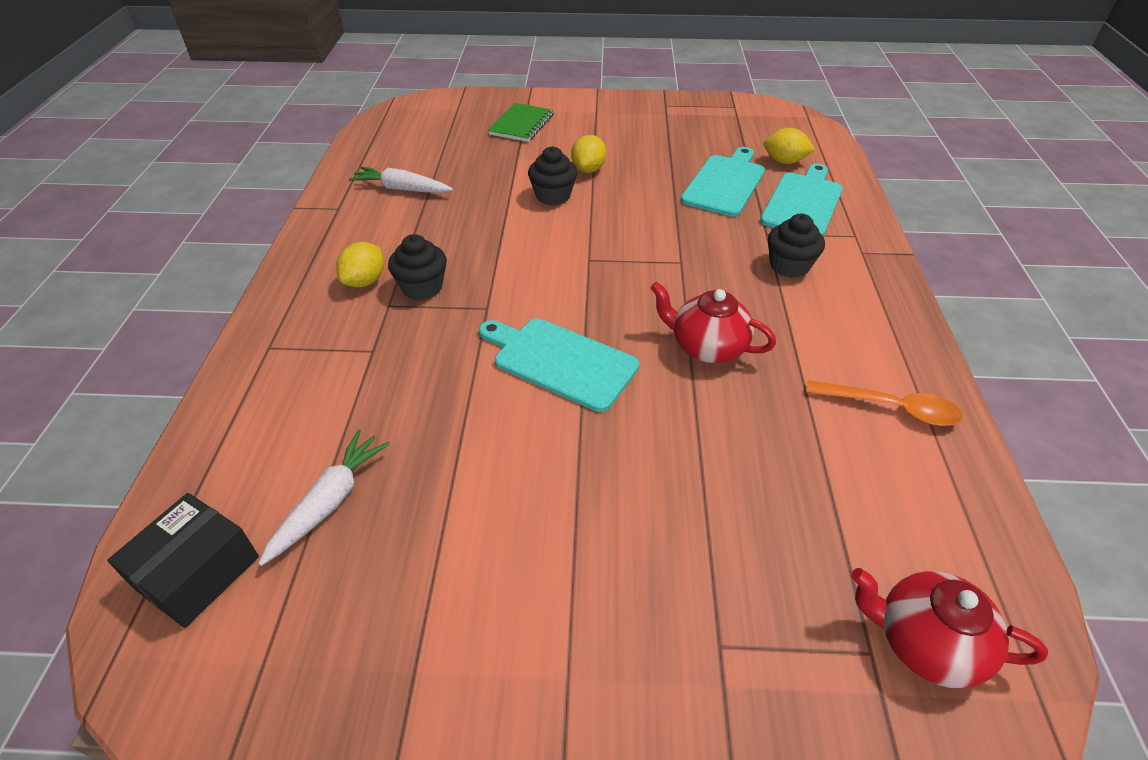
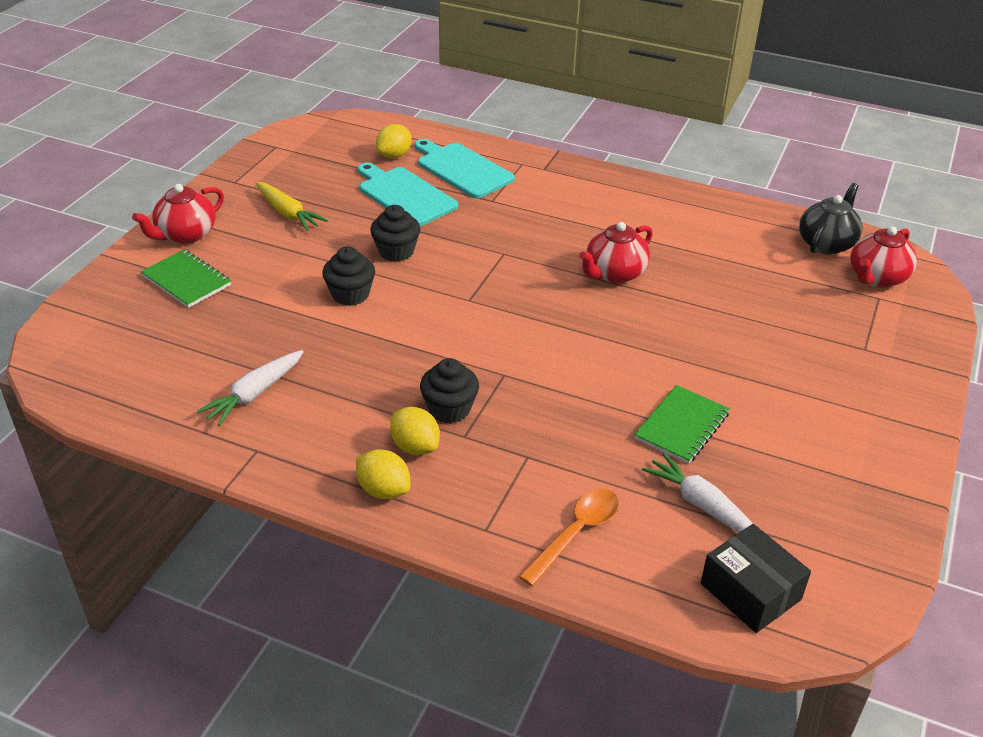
camera: 70 degrees left, 5 degrees down
turquoise cutting board [479,318,639,412] -> none
yellow lemon [571,135,606,173] -> yellow lemon moved to [356,449,411,499]
black cupcake [768,214,825,278] -> black cupcake moved to [370,205,420,262]
orange spoon [806,380,963,426] -> orange spoon moved to [519,489,619,586]
none -> red teapot [132,184,224,244]
none -> yellow carrot [256,182,328,231]
none -> green notebook [634,385,730,464]
none -> black teapot [799,183,862,255]

